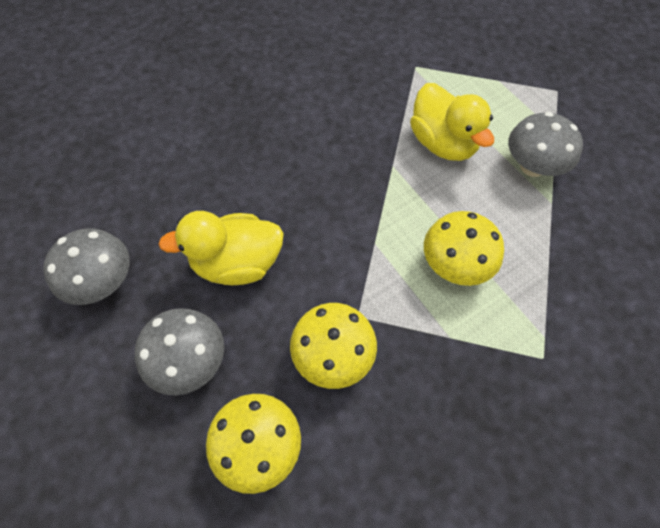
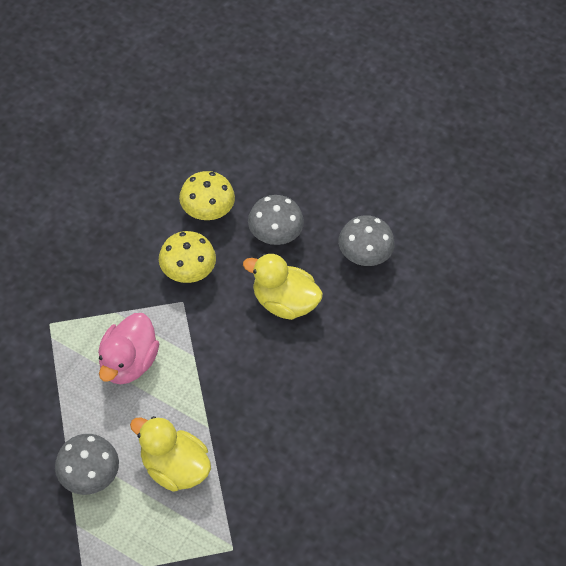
camera: 150 degrees right, 5 degrees down
yellow duck [158,211,284,285] -> yellow duck turned 120 degrees counterclockwise [243,254,323,320]
yellow mushroom [424,211,504,286] -> pink duck [98,313,159,384]

